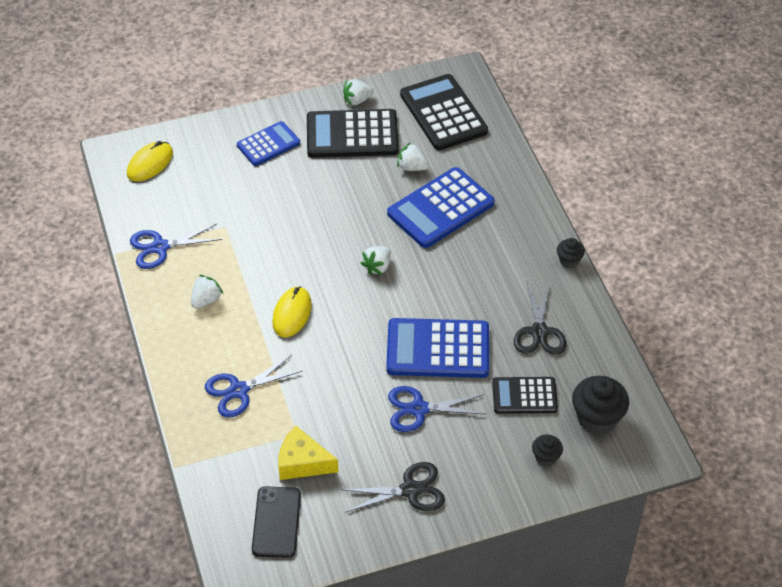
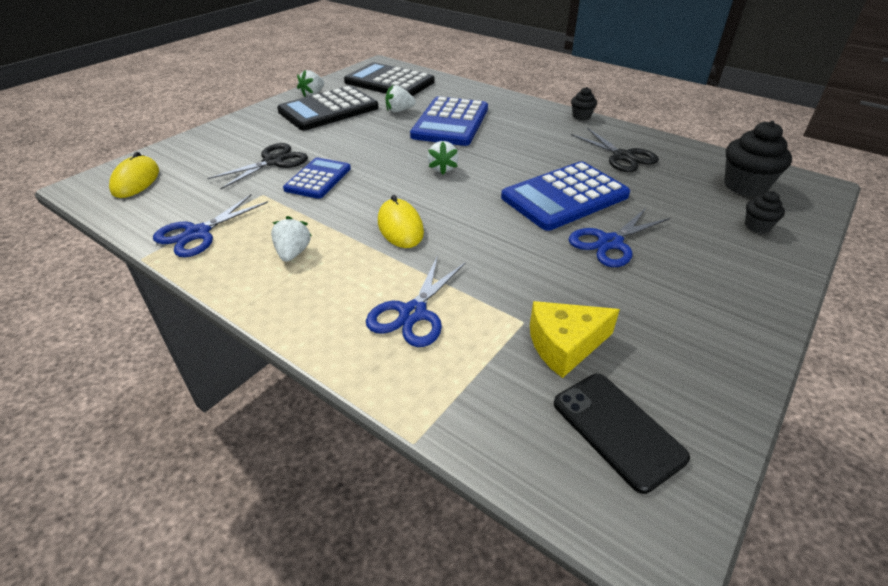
camera: 35 degrees left, 10 degrees down
blue calculator [237,121,300,166] -> blue calculator moved to [283,157,351,199]
black scissors [340,462,445,513] -> black scissors moved to [207,143,308,189]
black calculator [492,377,558,414] -> none

